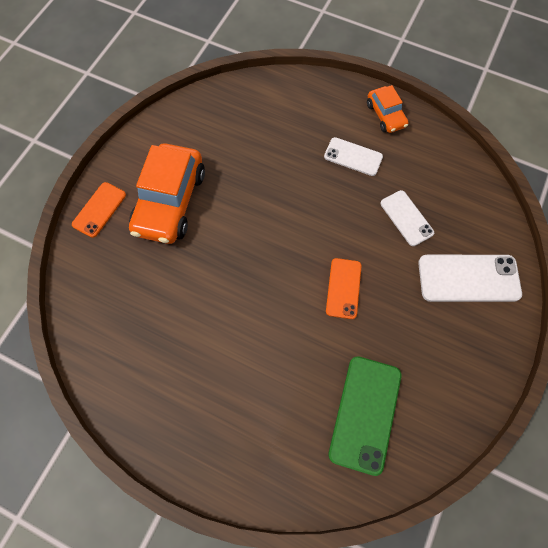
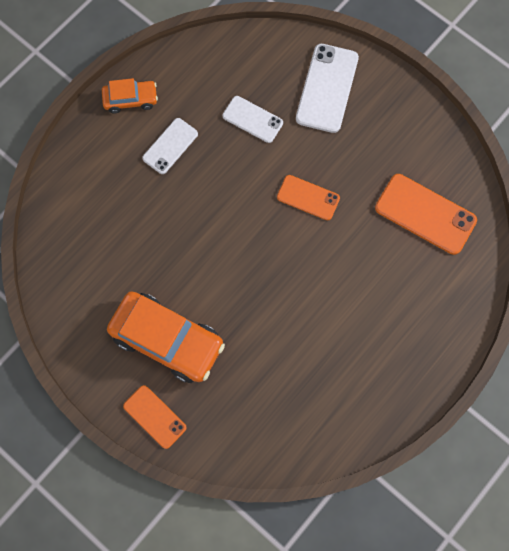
camera: 75 degrees left, 5 degrees up
green phone [328,356,401,476] -> orange phone [375,174,477,255]
white phone [380,190,434,246] -> white phone turned 45 degrees clockwise [223,96,283,143]

